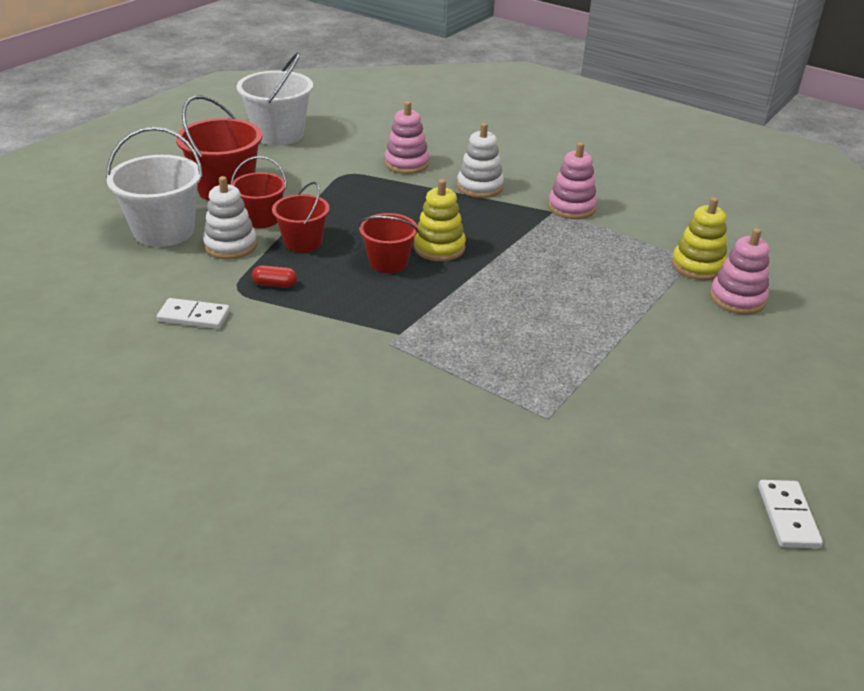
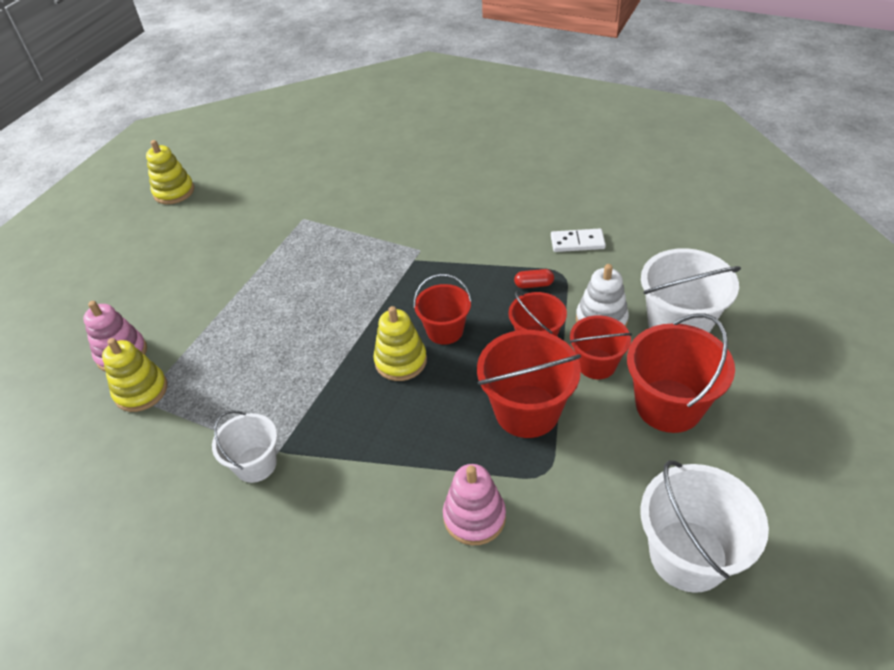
camera: 175 degrees right, 10 degrees up
white stacking toy [457,123,504,198] -> none
pink stacking toy [548,142,597,219] -> white bucket [212,410,277,483]
white domino [758,480,823,548] -> yellow stacking toy [146,140,194,204]
none -> red bucket [477,330,581,438]

